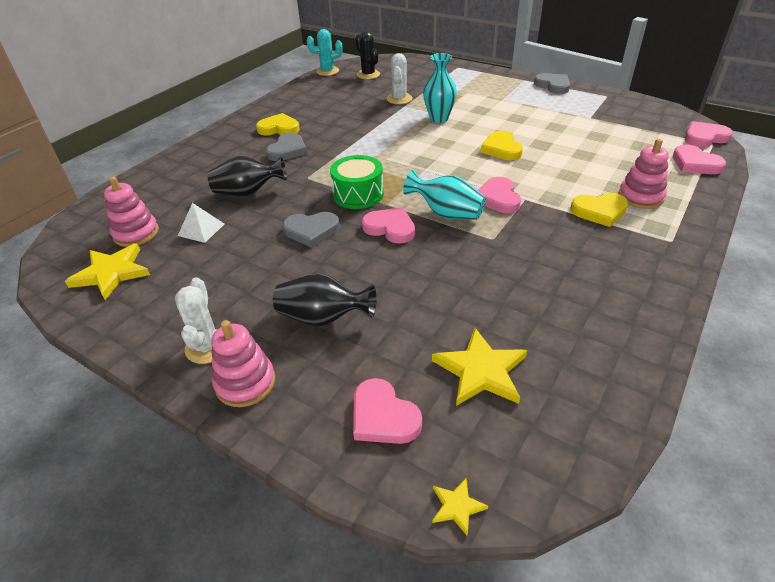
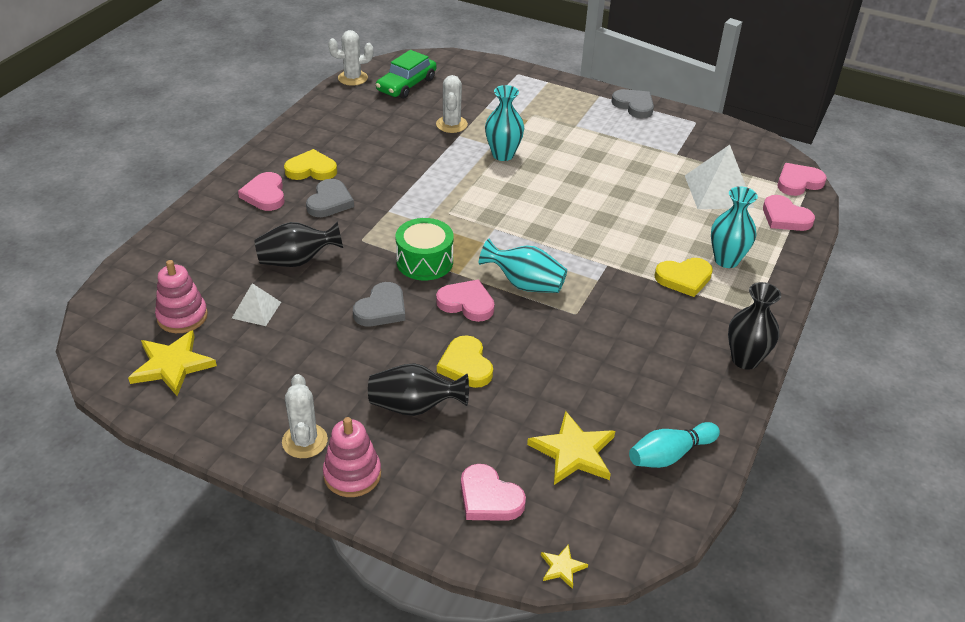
camera: 10 degrees left, 0 degrees up
grey heart [283,212,340,248] -> grey heart turned 45 degrees counterclockwise [353,282,405,326]
turquoise cactus [307,29,342,76] -> white cactus [328,30,373,86]
black cactus [355,32,380,79] -> green car [376,50,437,99]
pink heart [477,177,521,213] -> pink heart moved to [238,172,285,211]
yellow heart [481,131,523,160] -> yellow heart moved to [437,335,493,388]
pink stacking toy [619,139,669,209] -> turquoise vase [711,186,758,268]
none -> turquoise bowling pin [629,422,720,468]
none -> white pyramid [685,145,754,209]
none -> black vase [728,282,781,370]

